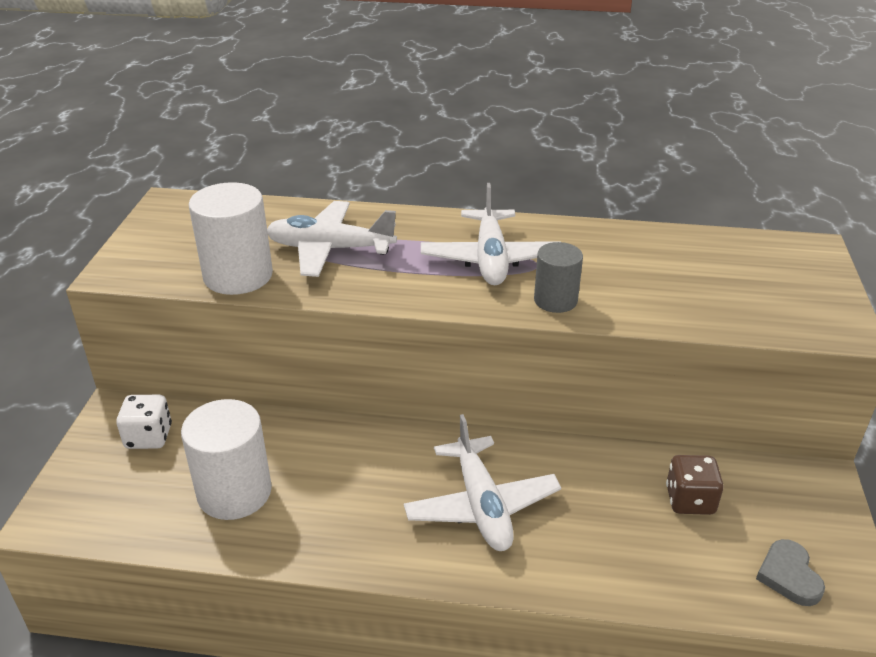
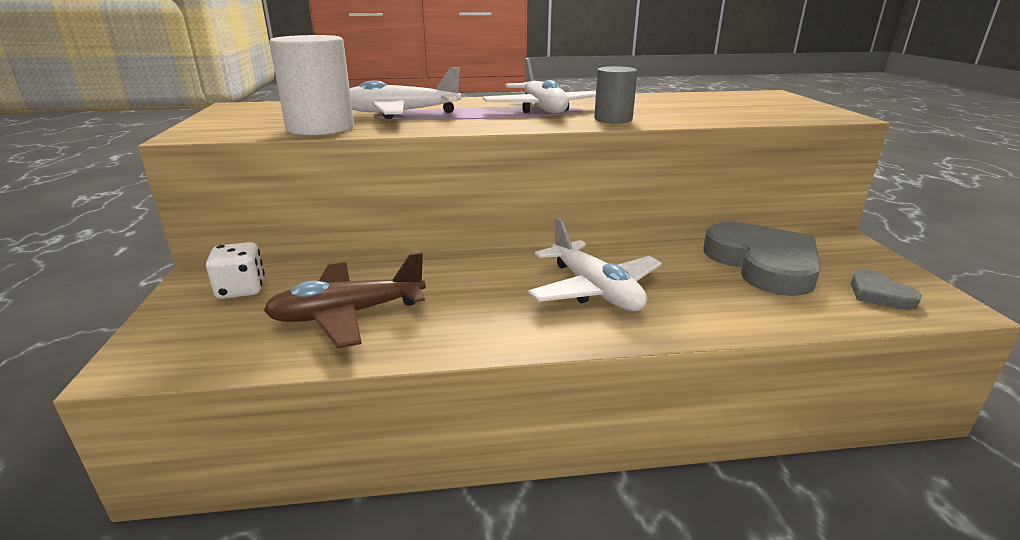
camera: 15 degrees left, 10 degrees down
white cylinder [181,399,272,520] -> brown plane [263,252,426,348]
brown dice [666,455,724,515] -> grey heart [703,222,821,296]

